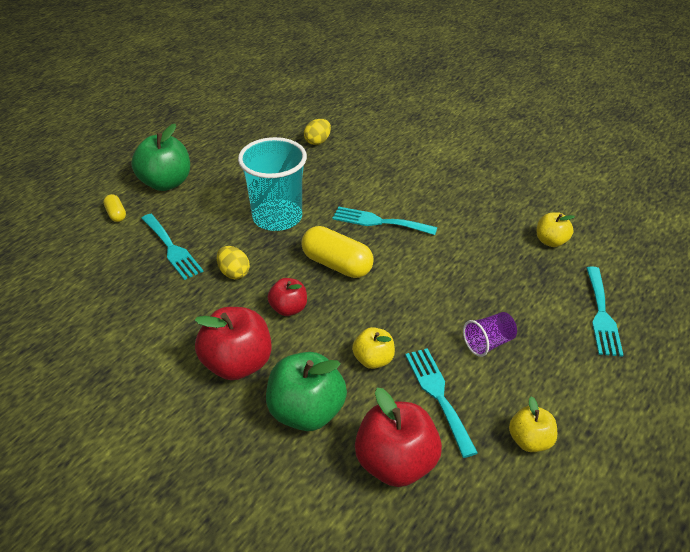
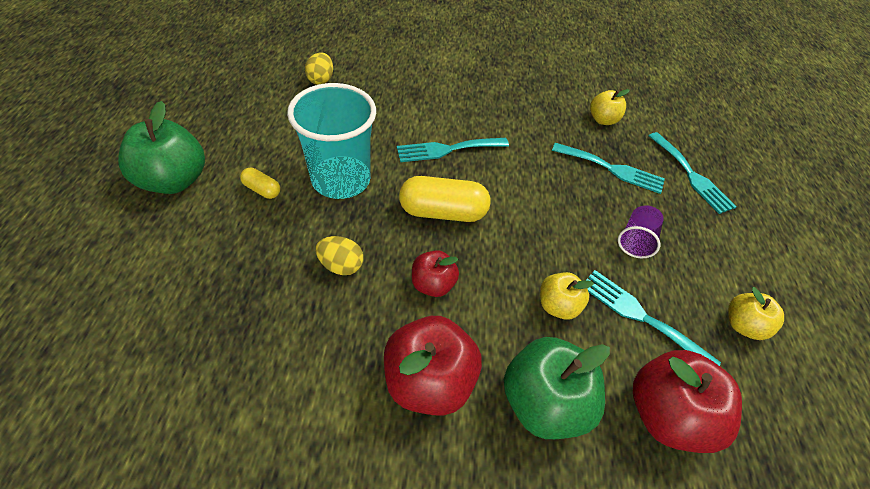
camera: 35 degrees left, 10 degrees up
yellow capsule [103,194,126,222] -> yellow capsule moved to [240,168,280,199]
turquoise fork [141,214,204,280] -> turquoise fork moved to [552,143,665,194]

